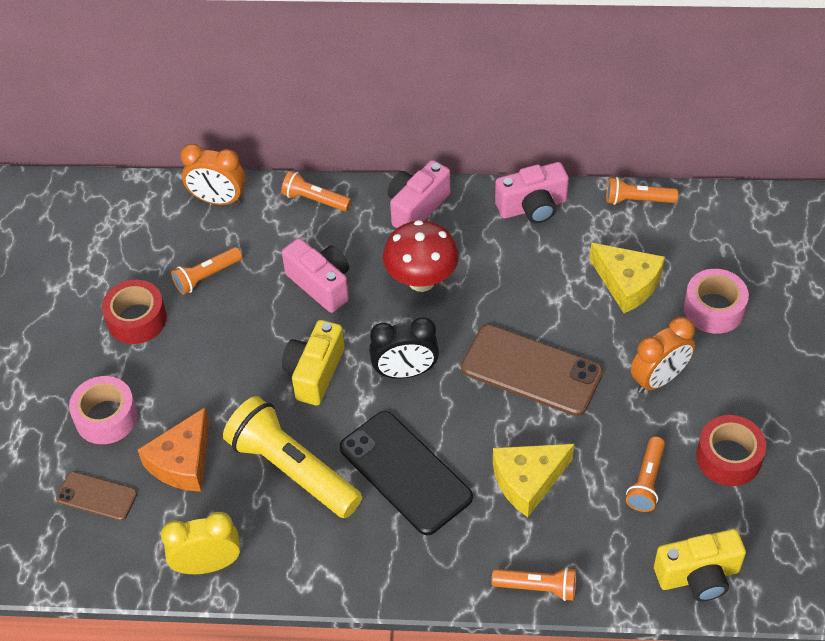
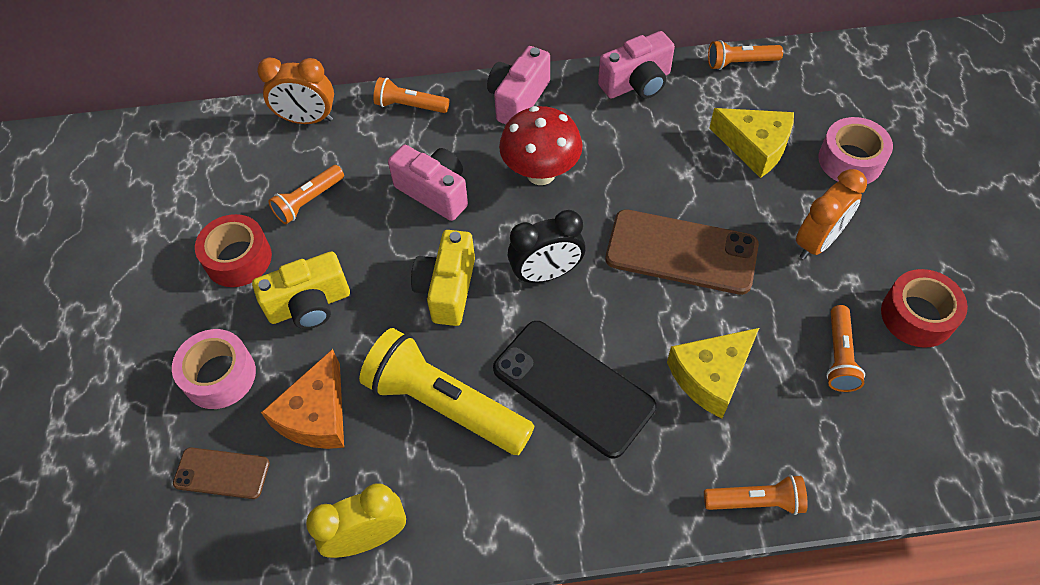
camera: 10 degrees left, 5 degrees up
yellow camera [654,529,746,601] -> yellow camera moved to [252,251,350,329]

